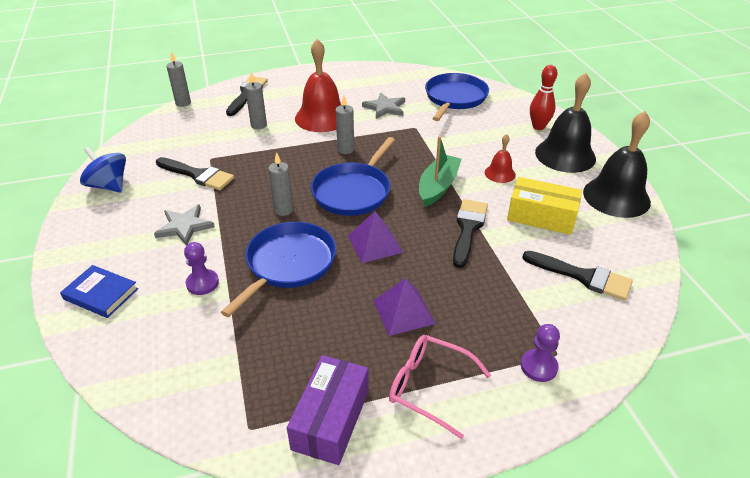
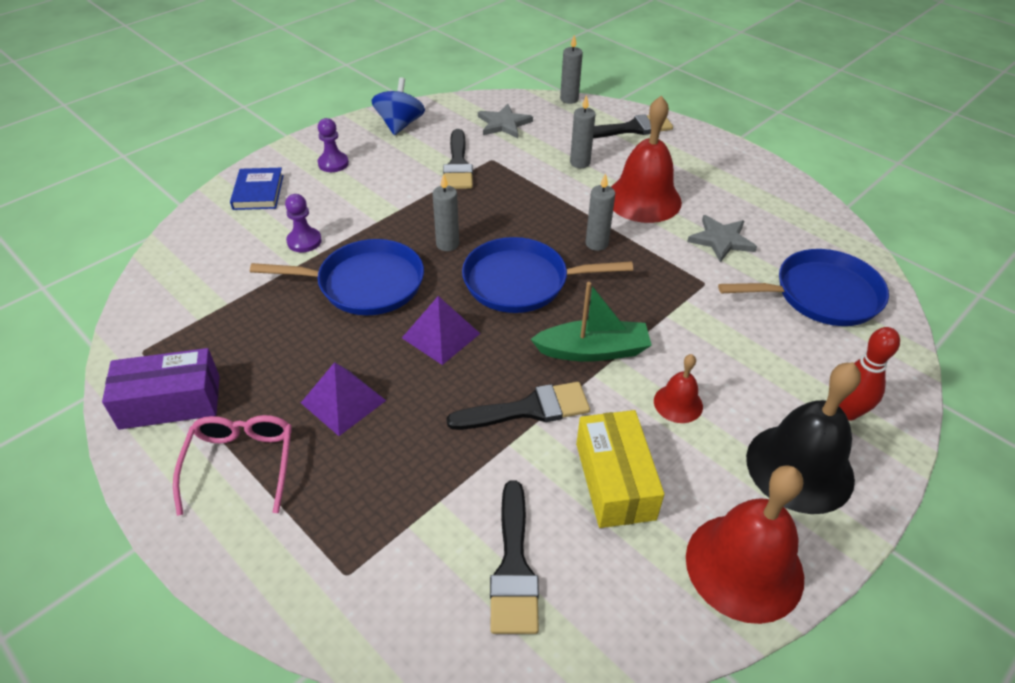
camera: 60 degrees right, 5 degrees up
grey star [154,204,215,246] -> grey star moved to [478,104,533,138]
purple pawn [521,324,560,382] -> purple pawn moved to [318,118,349,172]
black bell [583,111,651,218] -> red bell [686,465,804,624]

